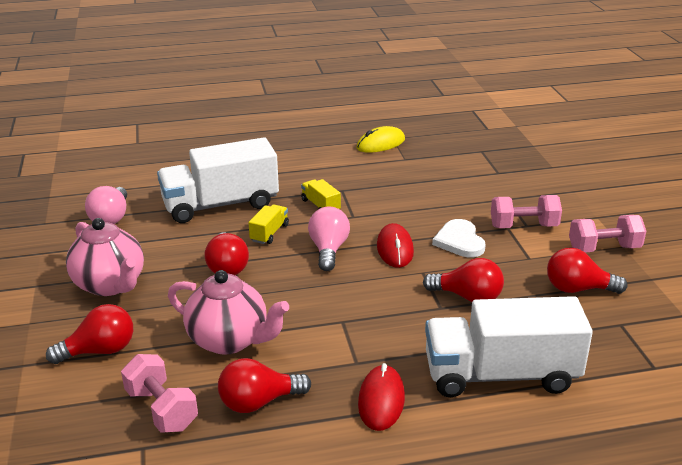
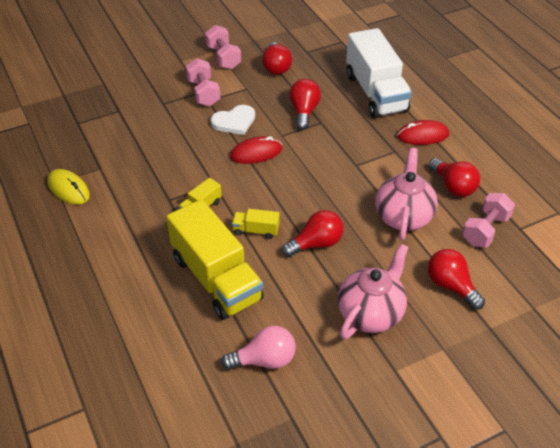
camera: 105 degrees left, 15 degrees up
white truck [157,137,279,223] -> yellow truck [166,199,264,320]
pink light bulb [308,206,350,271] -> none

